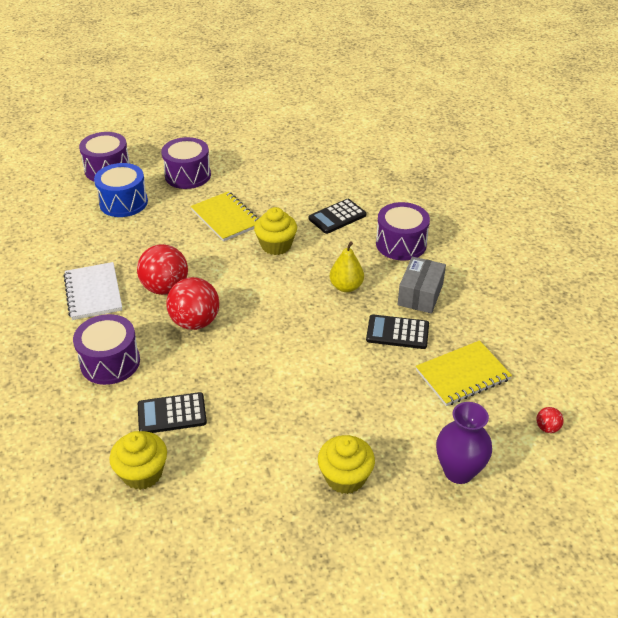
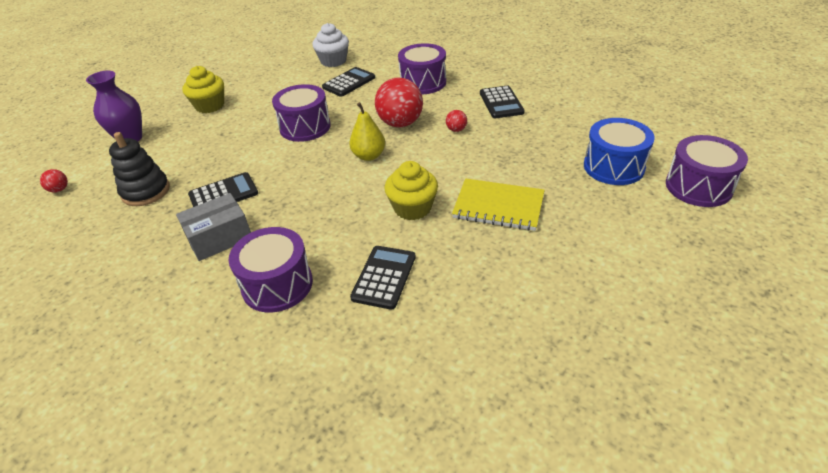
camera: 145 degrees right, 0 degrees up
white notebook [63,262,122,320] -> black calculator [480,86,525,118]
yellow cupcake [109,431,167,490] -> white cupcake [312,23,349,67]
red ball [137,244,188,295] -> red ball [446,110,467,132], size x0.44
purple drum [161,137,211,189] -> purple drum moved to [272,84,331,142]
yellow pear [330,241,364,292] -> yellow pear moved to [349,102,385,161]
grey box [398,257,446,314] -> grey box turned 75 degrees clockwise [176,193,251,261]
yellow notebook [416,340,512,406] -> black stacking toy [109,132,170,206]

